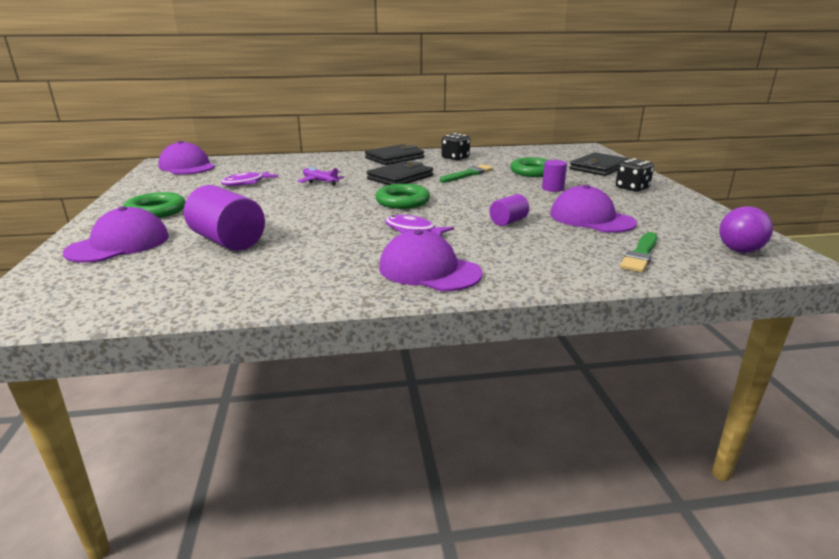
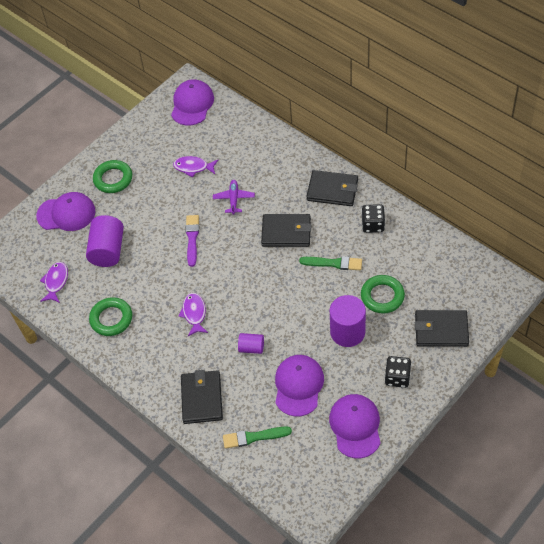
camera: 55 degrees right, 30 degrees up
green ring [375,184,430,209] -> green ring moved to [89,297,132,336]
purple cap [379,229,482,291] -> purple cap moved to [329,394,381,458]
purple cylinder [542,160,567,192] -> purple cylinder [330,295,366,347], size x1.85
purple ball [719,206,773,253] -> none
none -> purple fish [40,262,68,303]
none -> black wallet [181,370,223,424]
none -> purple brush [186,215,199,267]

